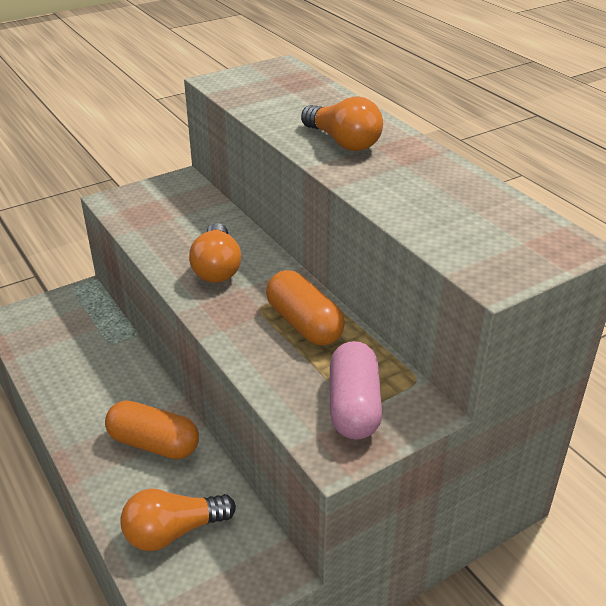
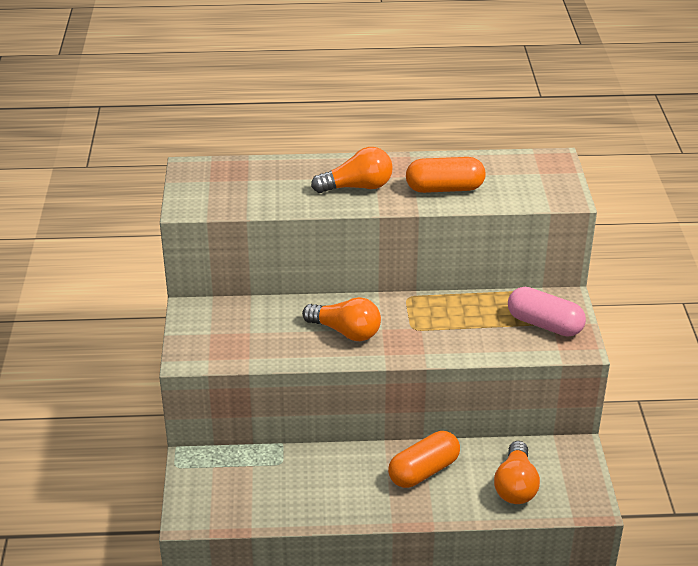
camera: 60 degrees left, 0 degrees up
orange capsule [266,270,345,345] -> orange capsule moved to [406,157,485,193]

